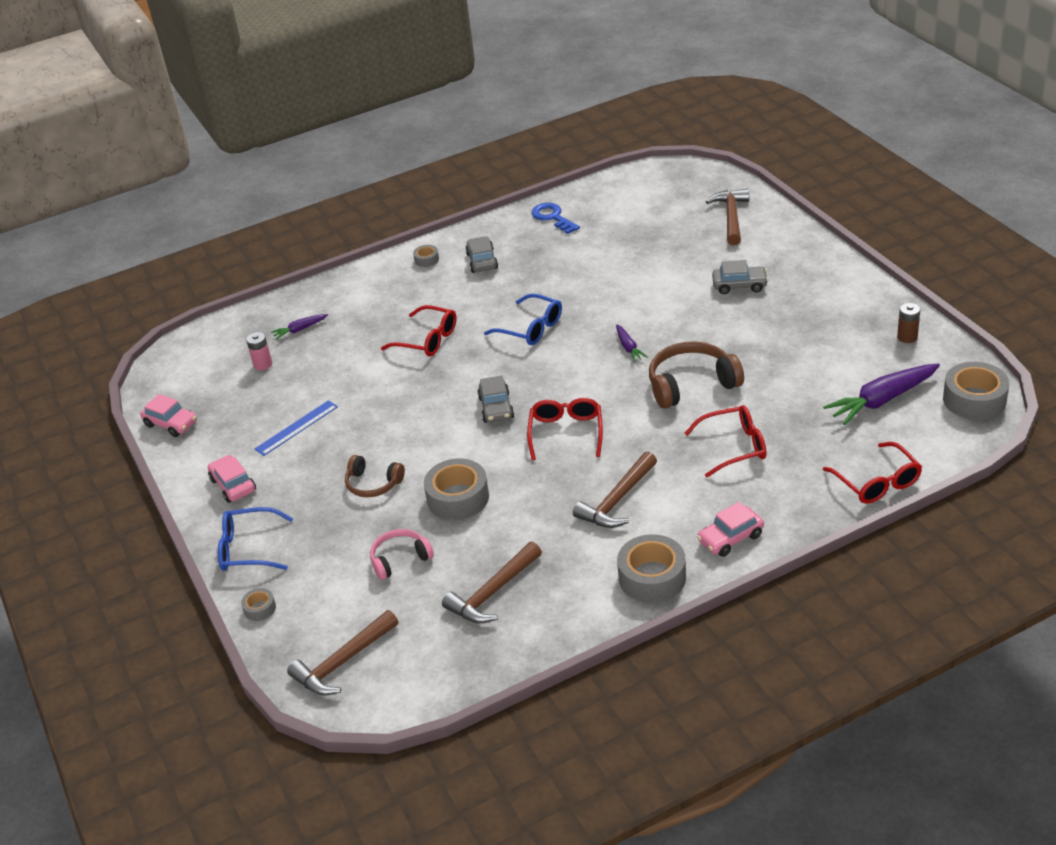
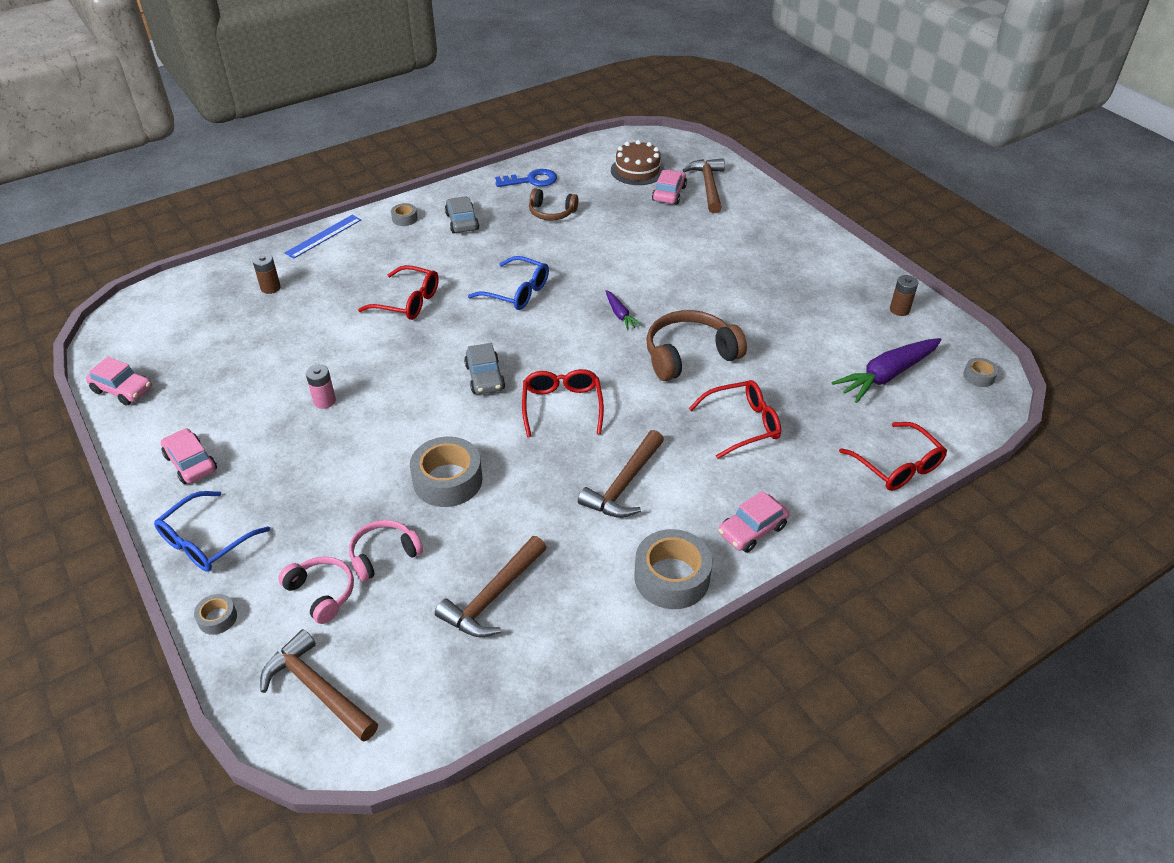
camera: 10 degrees left, 5 degrees up
blue glasses [218,507,293,571] -> blue glasses turned 45 degrees counterclockwise [154,491,271,572]
pink battery [246,332,272,370] -> pink battery moved to [306,365,336,409]
blue ruler [255,400,338,456] -> blue ruler moved to [285,215,361,259]
purple carrot [271,314,328,340] -> brown battery [253,254,281,294]
brown hammer [287,610,398,696] -> brown hammer turned 90 degrees clockwise [260,629,378,742]
brown headphones [345,455,405,497] -> brown headphones moved to [529,188,579,220]
blue key [532,203,580,234] -> blue key turned 120 degrees clockwise [495,169,557,187]
grey car [712,260,768,294] -> none
grey tape [943,362,1009,420] -> grey tape [963,358,998,387], size x0.48
none -> pink headphones [278,556,354,624]
none -> brown cake [611,140,665,185]
none -> pink car [652,170,687,205]

